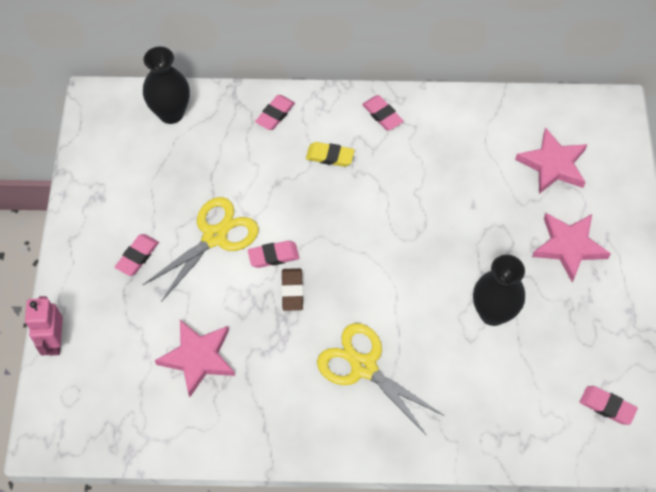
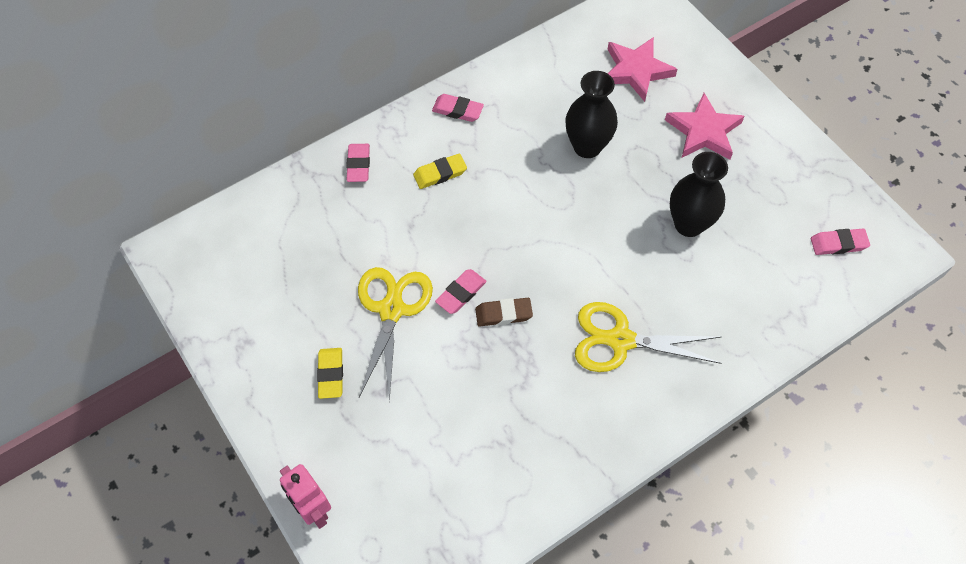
camera: 35 degrees left, 0 degrees up
pink eraser [115,234,159,276] -> yellow eraser [317,348,343,399]
black vase [143,46,190,124] -> black vase moved to [565,71,618,158]
pink star [155,320,235,397] -> none
brown eraser [281,268,303,311] -> brown eraser turned 60 degrees counterclockwise [475,298,533,326]

